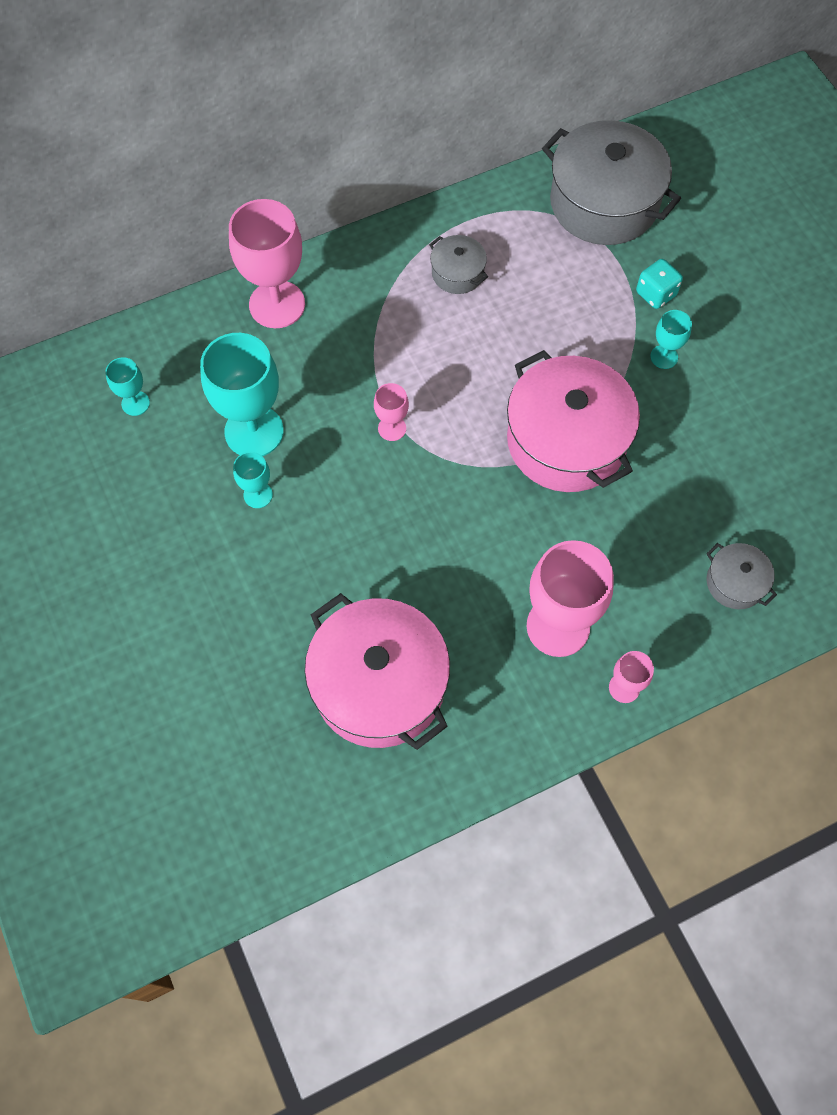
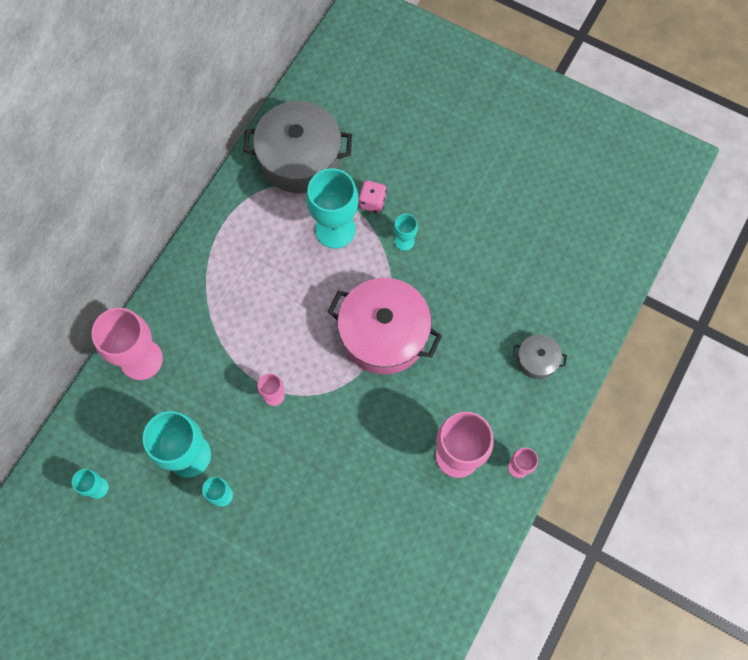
camera: 35 degrees left, 5 degrees up
pink pot [305,593,450,750] -> none
grey pot [429,235,488,294] -> none
turquoise dice [636,259,683,309] -> pink dice [359,180,387,213]
none -> turquoise goblet [306,168,359,248]

